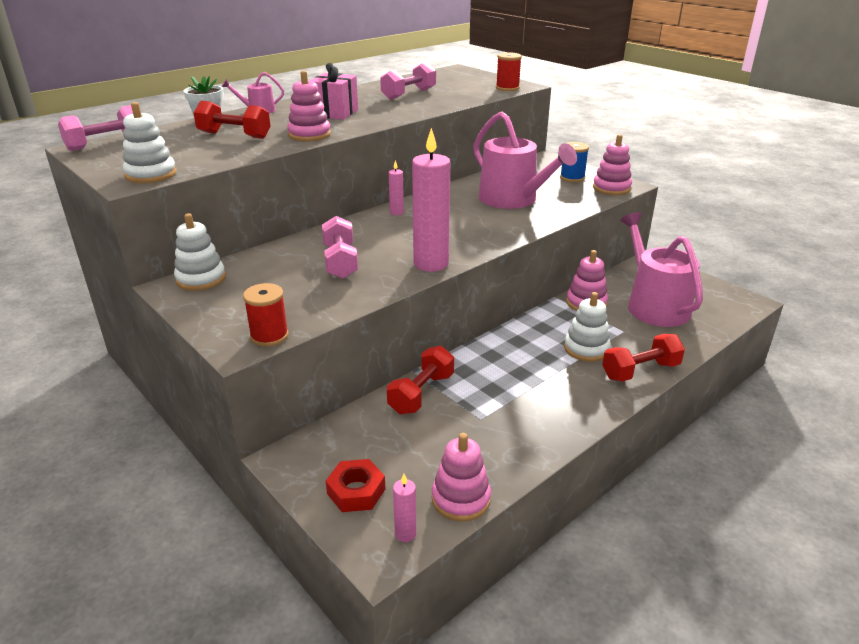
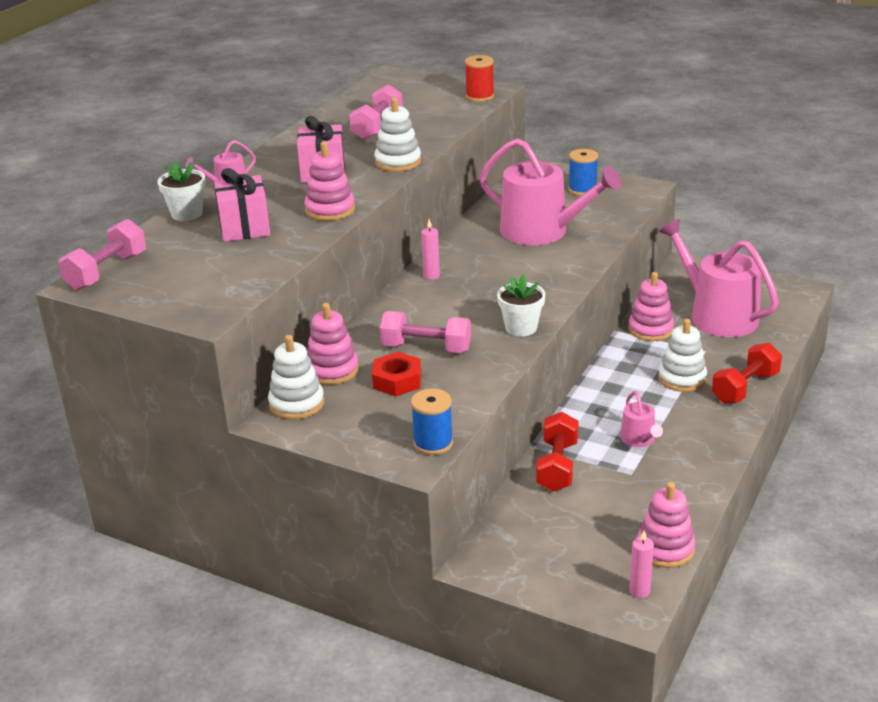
camera: 20 degrees left, 0 degrees up
white stacking toy [123,102,177,183] -> white stacking toy moved to [374,97,421,172]
red dumbbell [193,101,271,139] -> pink gift [214,168,270,242]
red spool [243,283,289,347] -> blue spool [411,388,453,455]
pink dumbbell [322,216,358,279] -> pink dumbbell turned 45 degrees counterclockwise [380,311,471,353]
red nut [326,459,385,512] -> red nut moved to [372,352,421,396]
pink candle [412,128,450,272] -> white flower pot [497,274,545,336]
pink stacking toy [593,134,632,195] -> pink stacking toy moved to [307,303,359,385]
none -> pink watering can [620,391,663,447]

